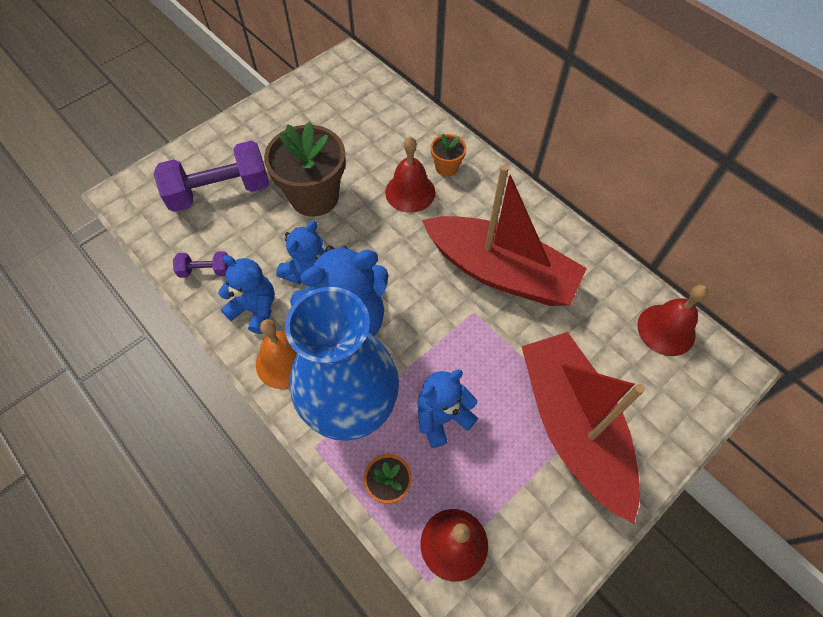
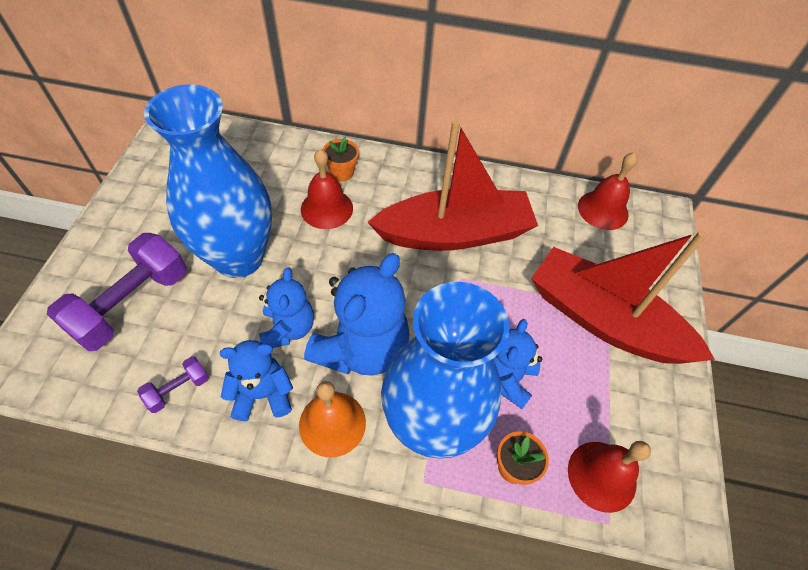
camera: 40 degrees left, 5 degrees down
brown flower pot [264,122,346,217] -> blue vase [144,84,272,278]

